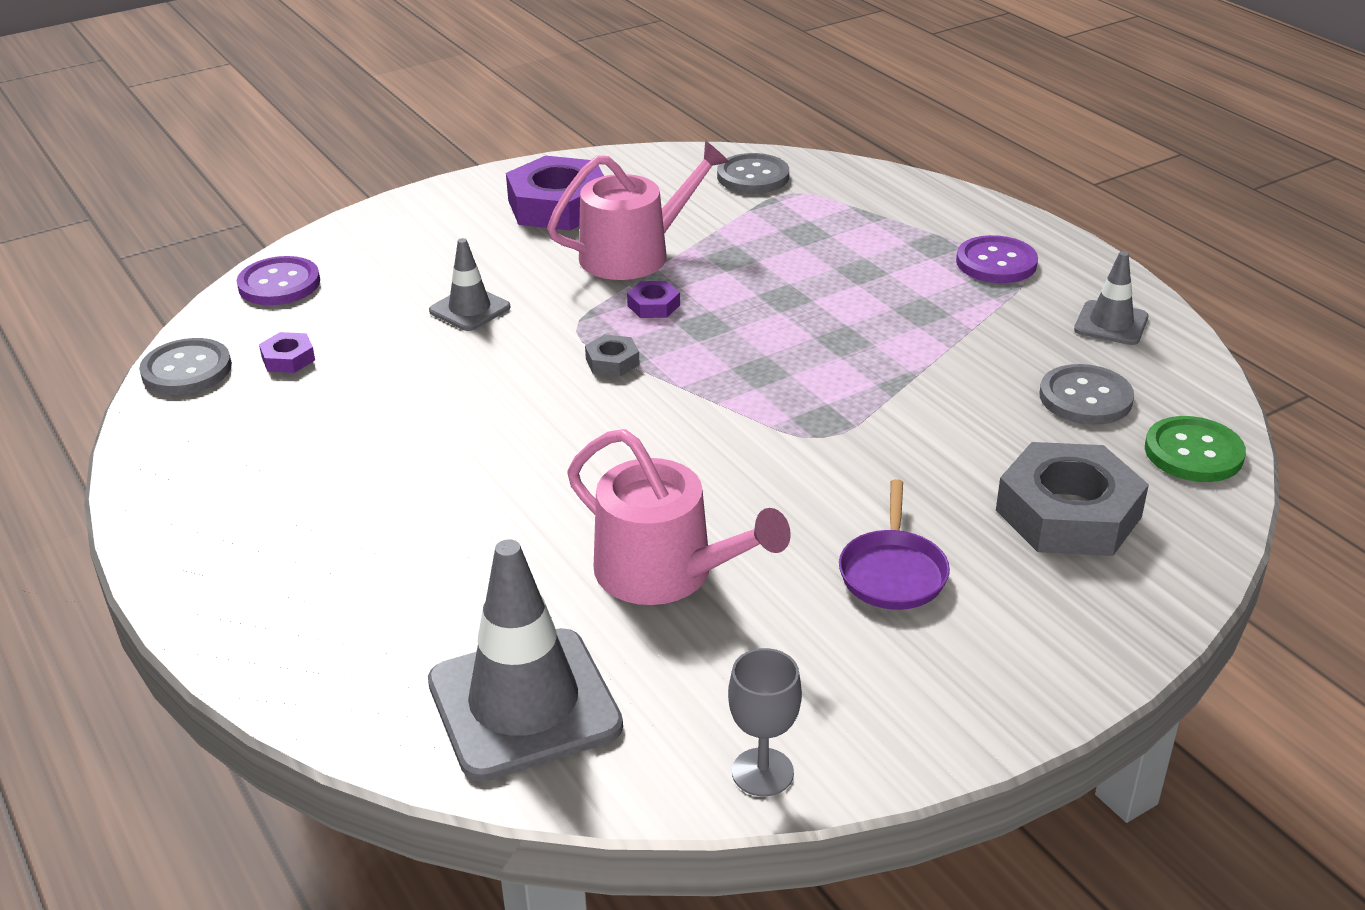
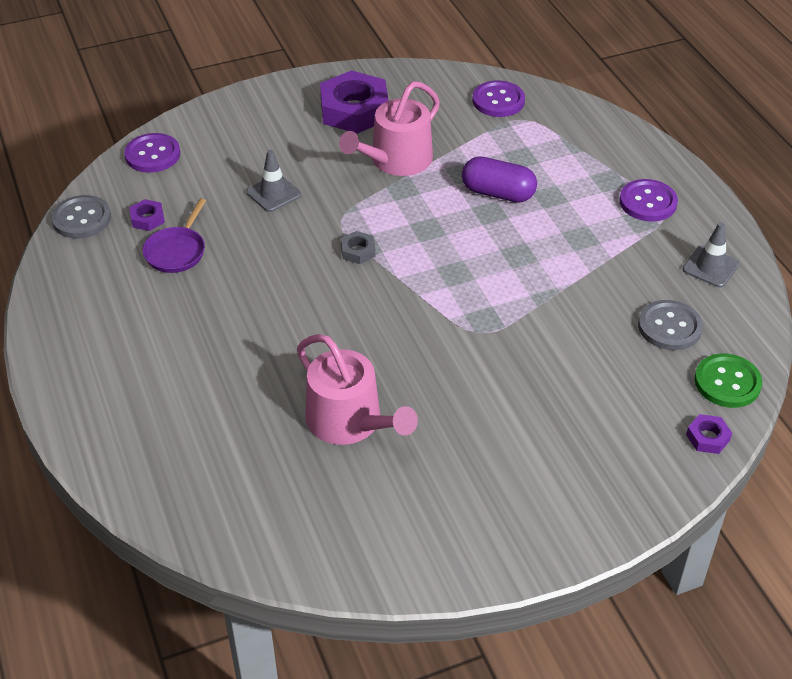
camera: 10 degrees right, 10 degrees up
grey traffic cone [428,539,623,781] -> none
pink watering can [547,141,729,280] -> pink watering can turned 150 degrees clockwise [339,81,440,176]
purple nut [627,281,680,318] -> purple nut moved to [686,414,732,454]
grey button [717,153,789,193] -> purple button [472,81,525,117]
grey goblet [728,648,802,797] -> none
purple pan [839,479,950,610] -> purple pan moved to [143,198,206,273]
grey nut [996,442,1149,556] -> none
none -> purple capsule [462,156,537,202]

